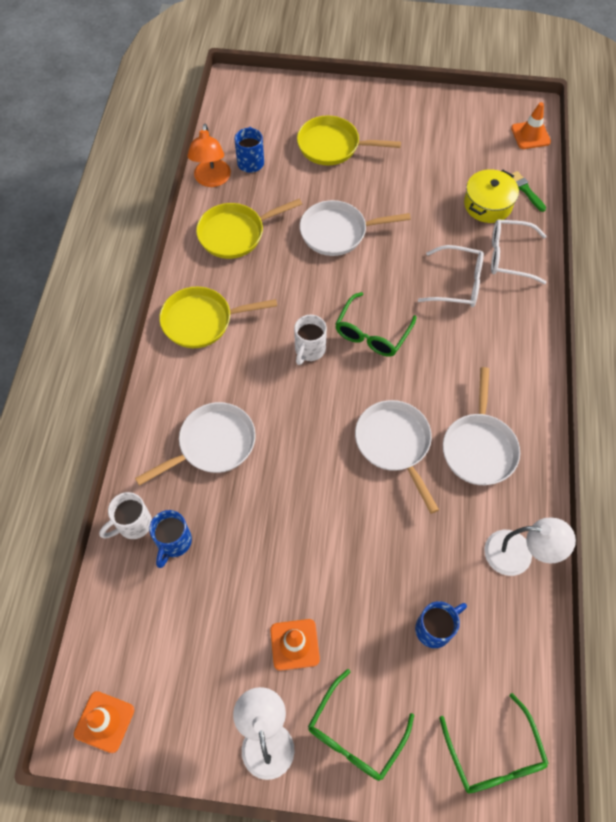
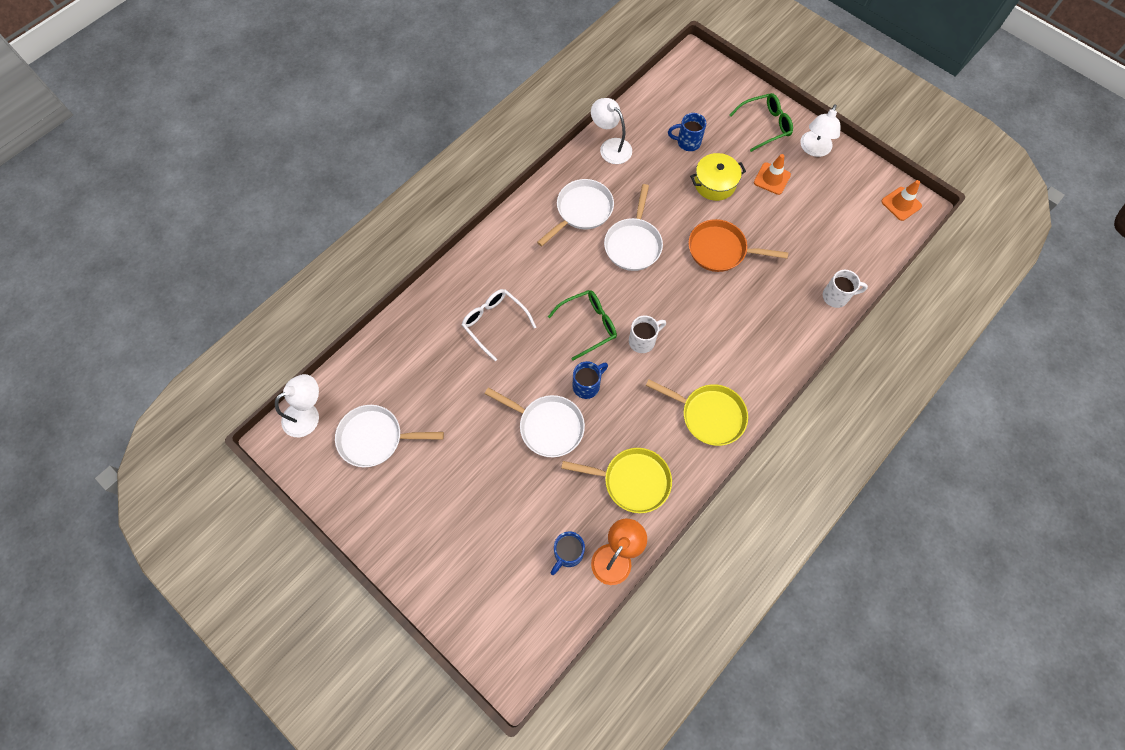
camera: 145 degrees left, 5 degrees up
white pan [135,402,256,486] -> white pan moved to [335,405,444,467]
blue mug [149,510,192,568] -> blue mug moved to [573,361,608,399]
yellow pan [297,115,401,165] -> none
green glasses [439,693,549,793] -> none
yellow pot [464,169,519,223] -> yellow pot moved to [690,153,746,201]
white glasses [491,219,547,284] -> none
orange traffic cone [511,102,551,149] -> white lamp [275,374,319,437]
green brush [512,171,546,212] -> none
none -> orange pan [688,219,788,272]

